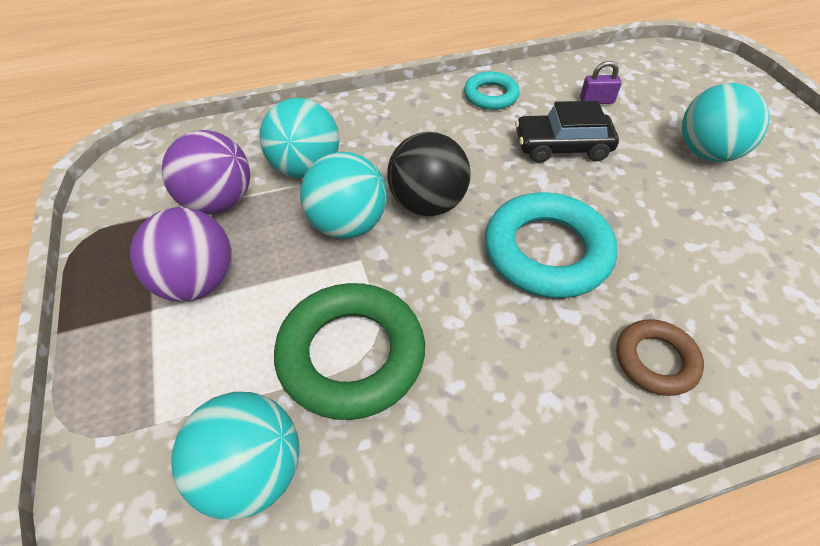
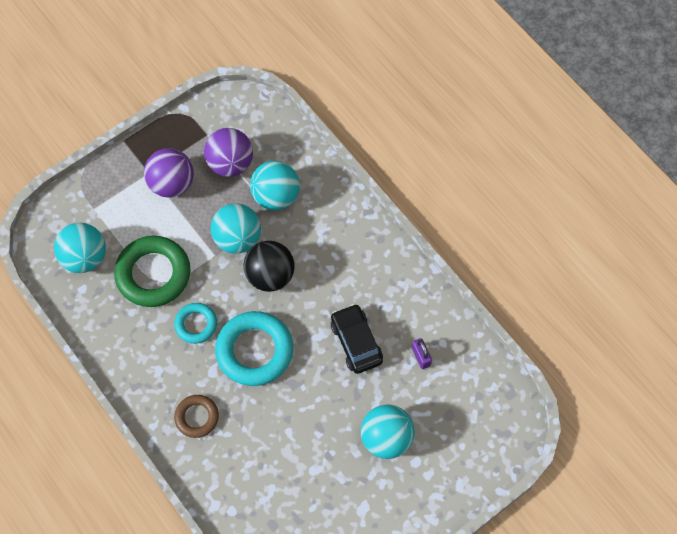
camera: 70 degrees right, 15 degrees up
turquoise ring [464,71,520,110] -> turquoise ring moved to [174,303,217,344]

